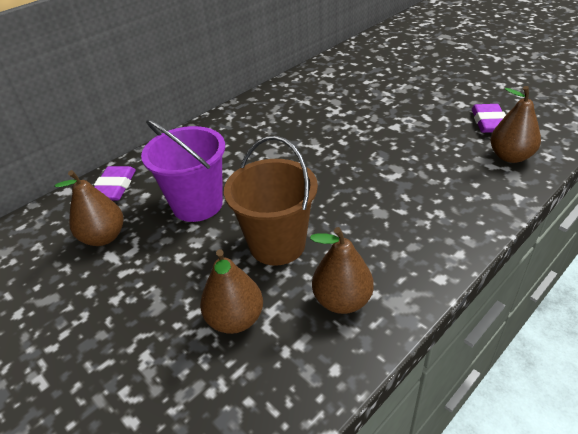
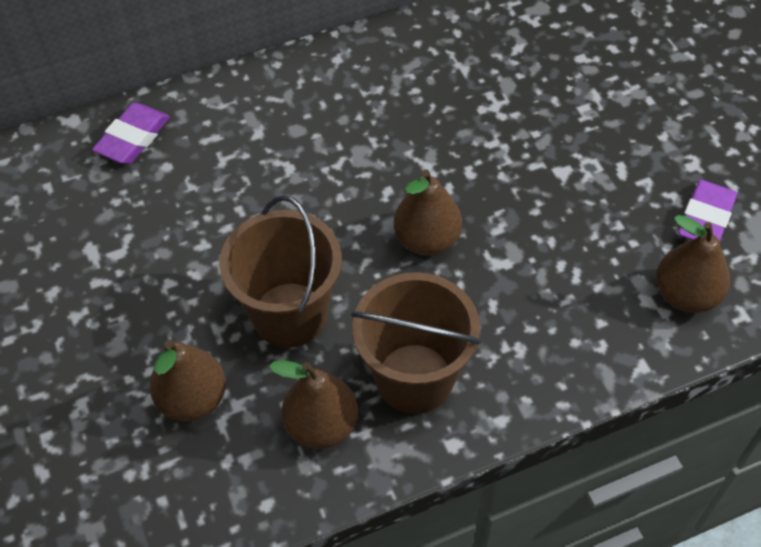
camera: 20 degrees right, 15 degrees up
brown pear [54,170,124,246] -> brown pear moved to [394,169,462,255]
purple bucket [141,119,225,222] -> none
none -> brown bucket [351,272,481,414]

